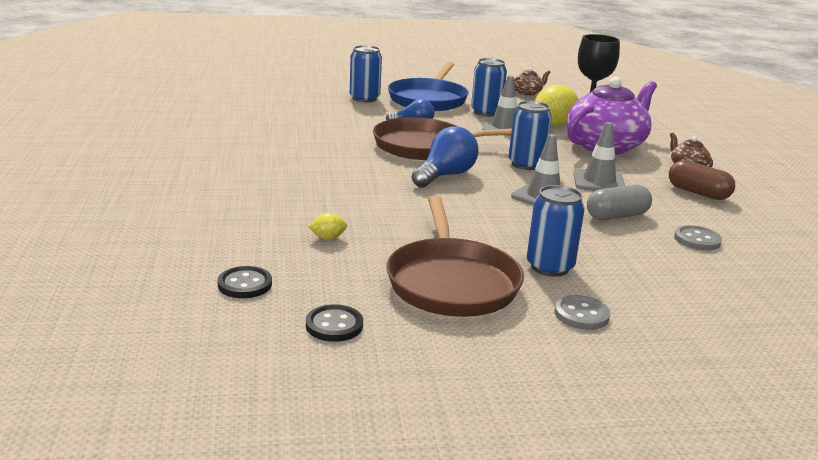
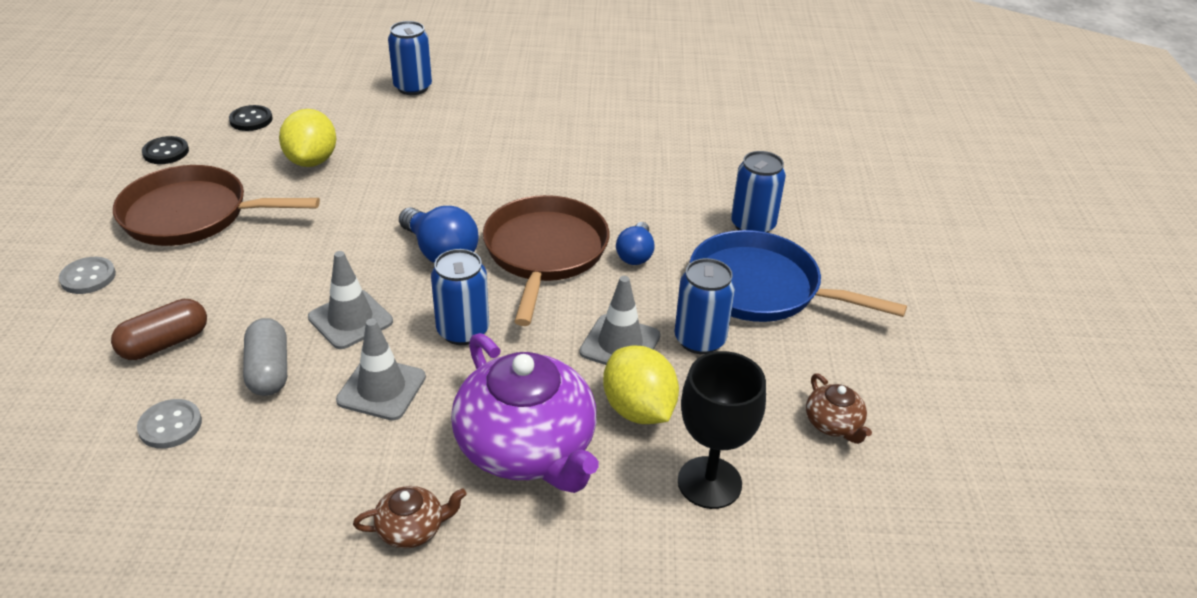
camera: 100 degrees right, 15 degrees up
yellow lemon [308,213,347,240] -> yellow lemon [279,109,336,167], size x2.18
blue can [527,185,585,277] -> blue can moved to [388,21,432,95]
brown capsule [669,160,735,200] -> brown capsule moved to [111,299,207,360]

